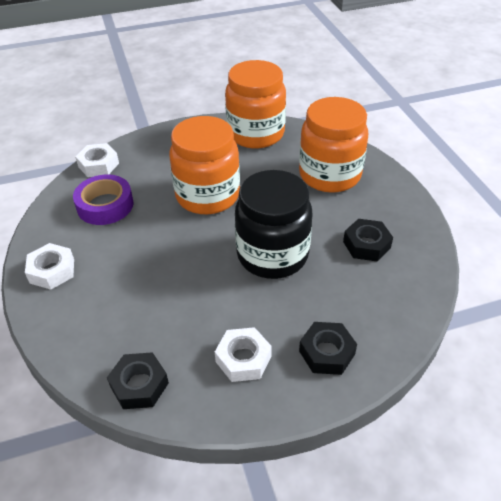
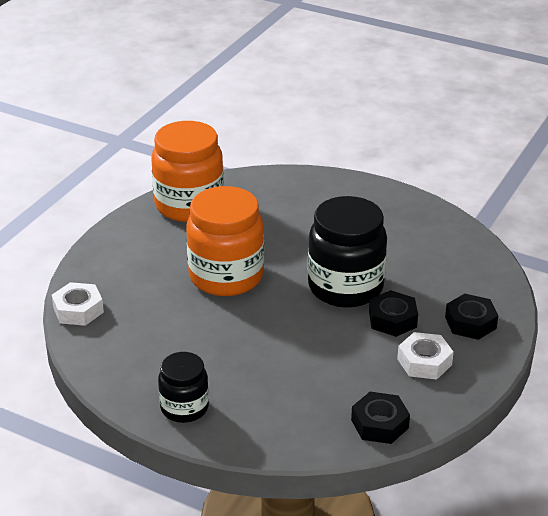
camera: 45 degrees left, 10 degrees down
white nut [25,243,74,290] -> black jar [158,352,209,423]
purple tape [73,174,133,225] -> none
orange jar [299,97,368,193] -> none
black nut [343,219,393,262] -> black nut moved to [369,290,418,337]

